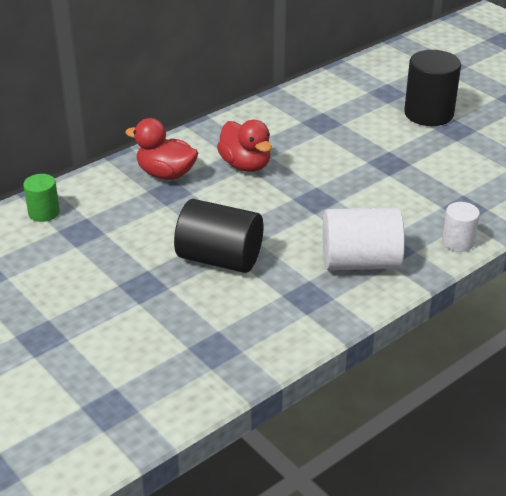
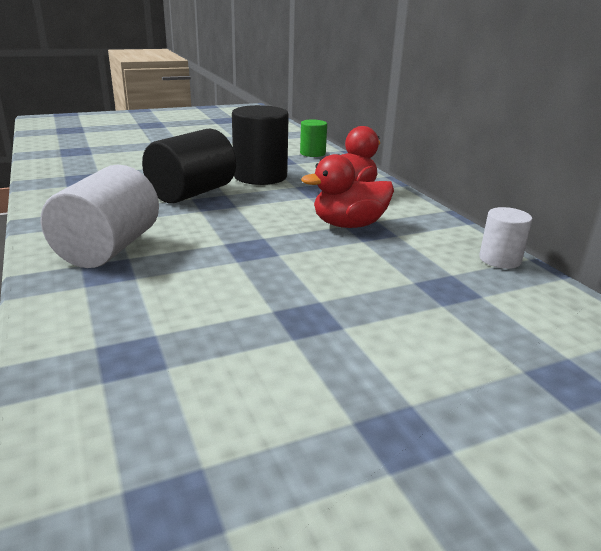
camera: 105 degrees right, 10 degrees down
black cylinder [404,50,461,126] -> black cylinder moved to [232,105,289,185]
white cylinder [442,202,480,252] -> white cylinder moved to [479,207,532,269]

